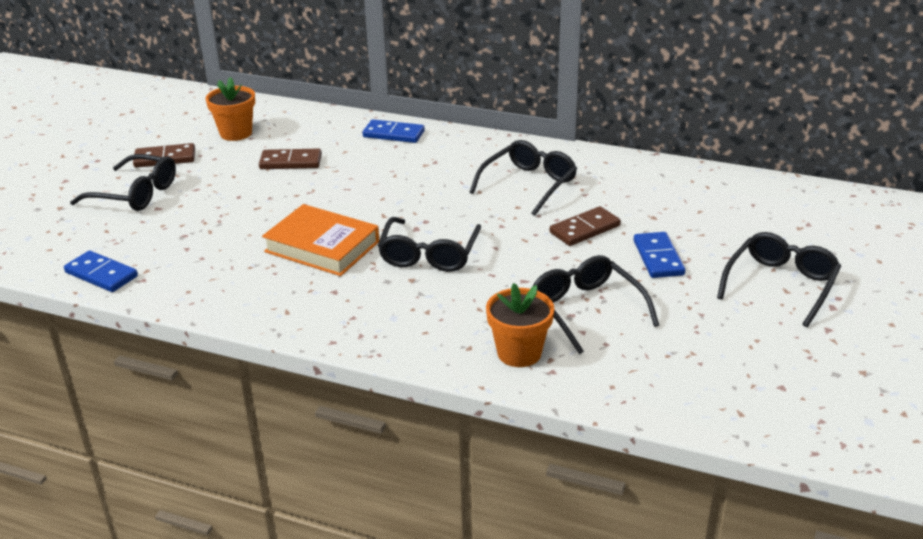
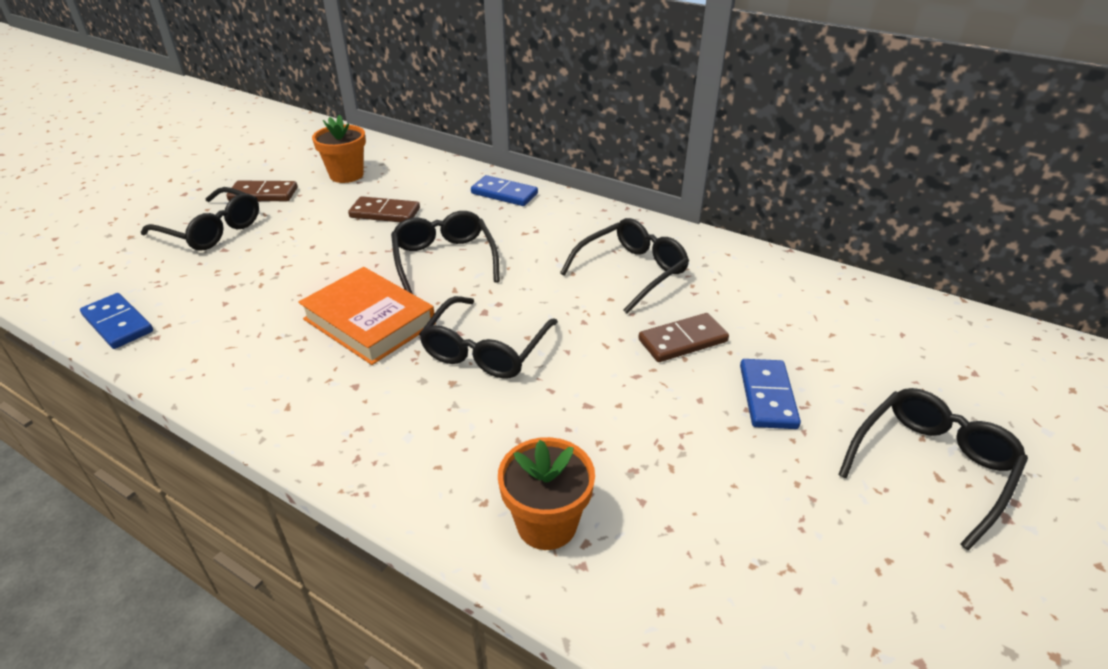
camera: 10 degrees right, 5 degrees up
black glasses [533,255,659,354] -> black glasses moved to [391,211,500,294]

